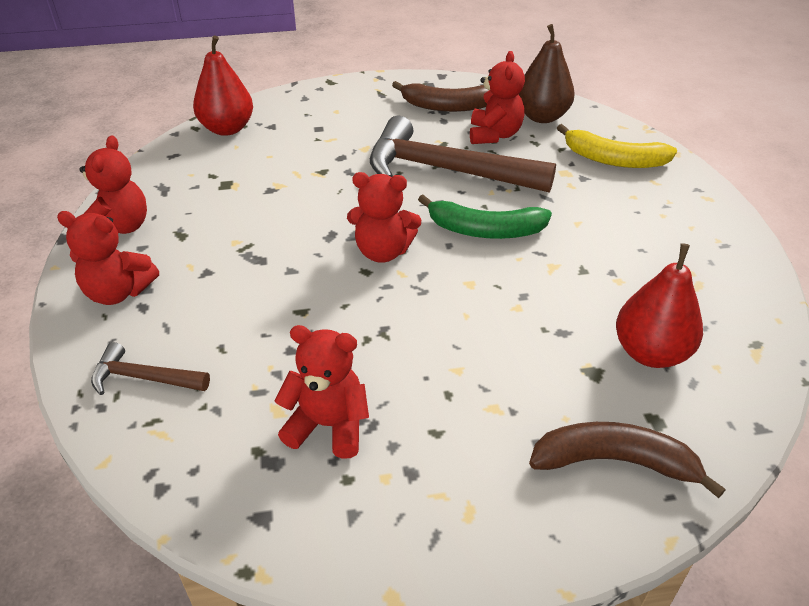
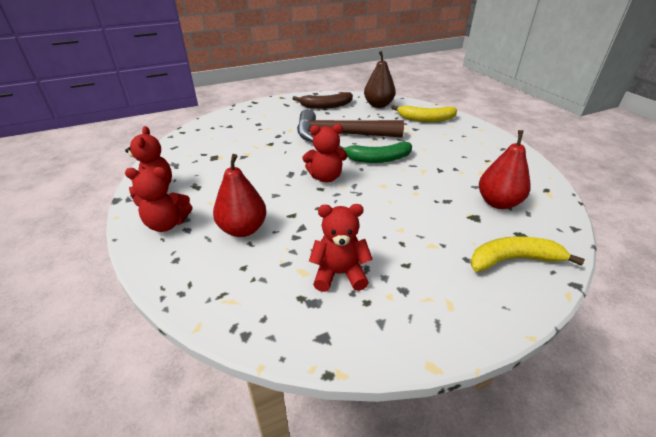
camera: 15 degrees left, 5 degrees down
brown hammer [91,342,210,395] -> none
red pear [193,35,253,136] -> red pear moved to [213,154,267,237]
red teddy bear [470,51,525,144] -> none
brown banana [529,422,726,498] -> yellow banana [470,236,585,272]

